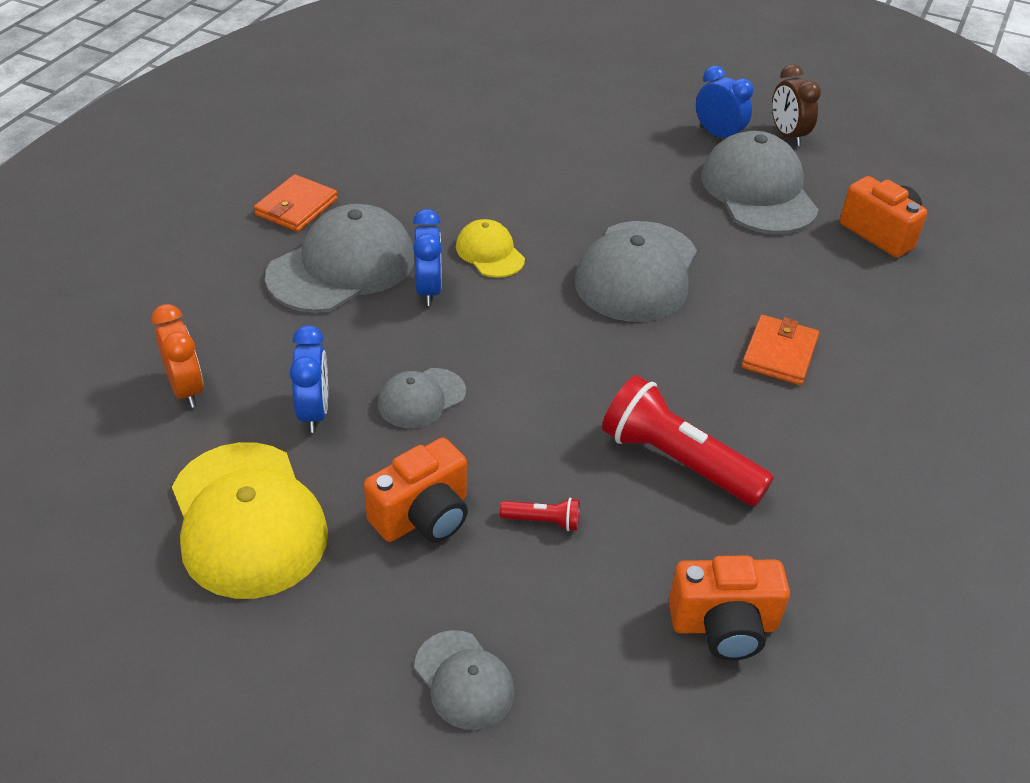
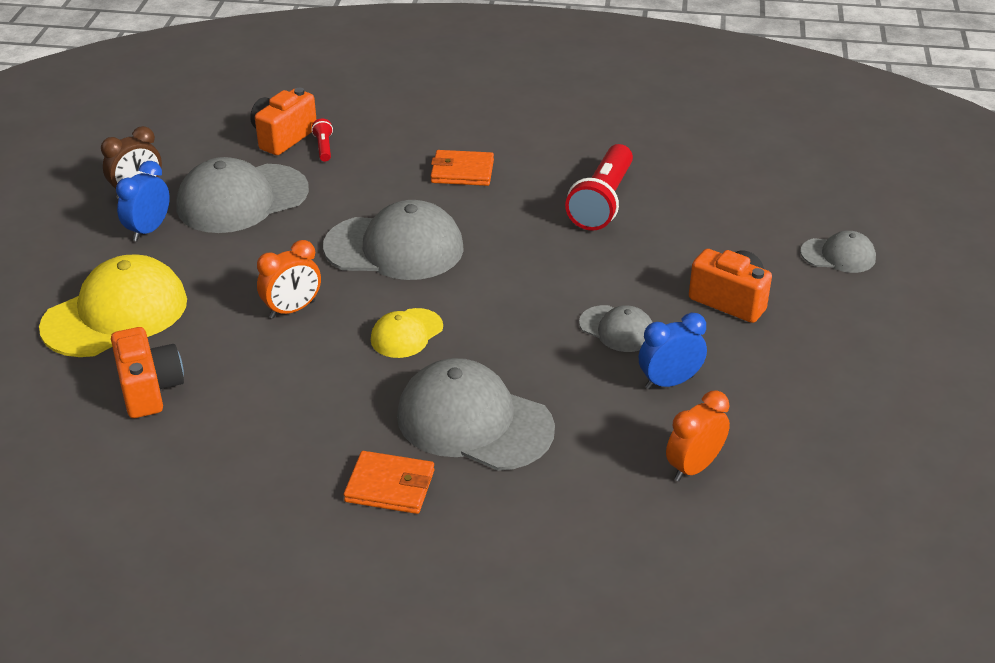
camera: 105 degrees left, 5 degrees down
yellow cap [172,442,328,599] -> yellow cap moved to [39,254,187,357]
blue clock [413,209,442,306] -> none
grey cap [414,630,515,730] -> grey cap turned 60 degrees clockwise [800,231,876,273]
red flashlight [500,498,580,531] -> red flashlight moved to [311,119,333,162]
orange camera [669,556,790,661] -> orange camera moved to [111,327,184,418]
none -> orange clock [257,240,321,318]

